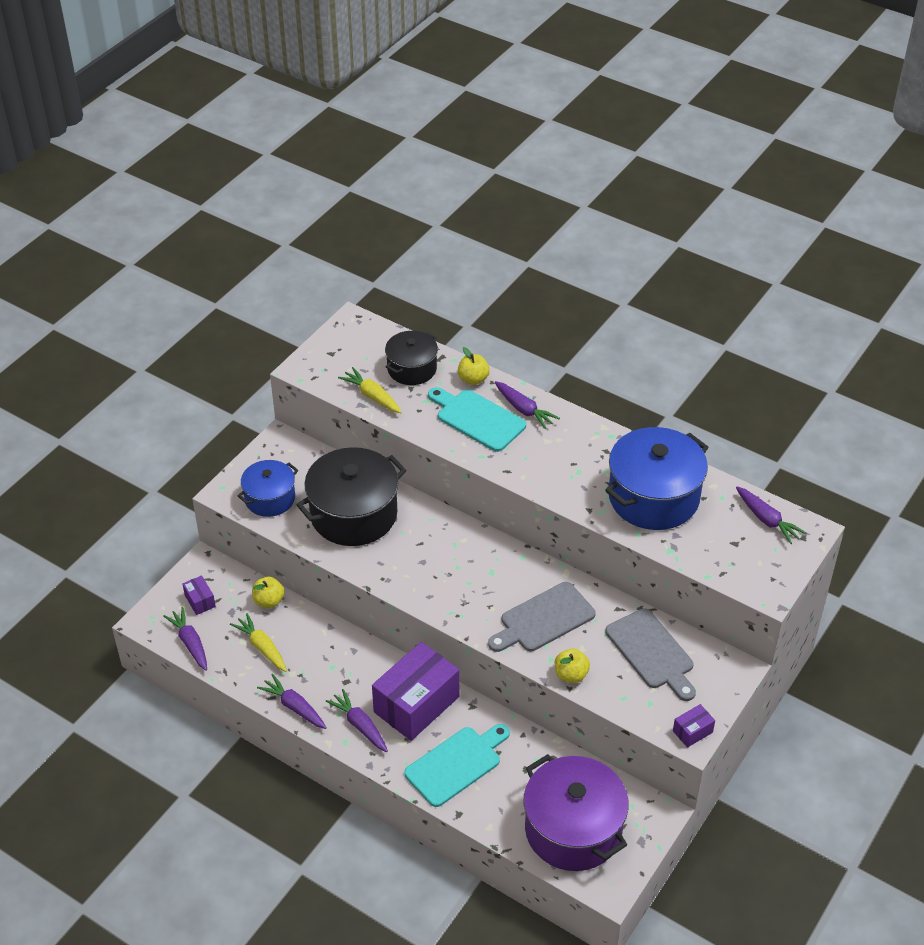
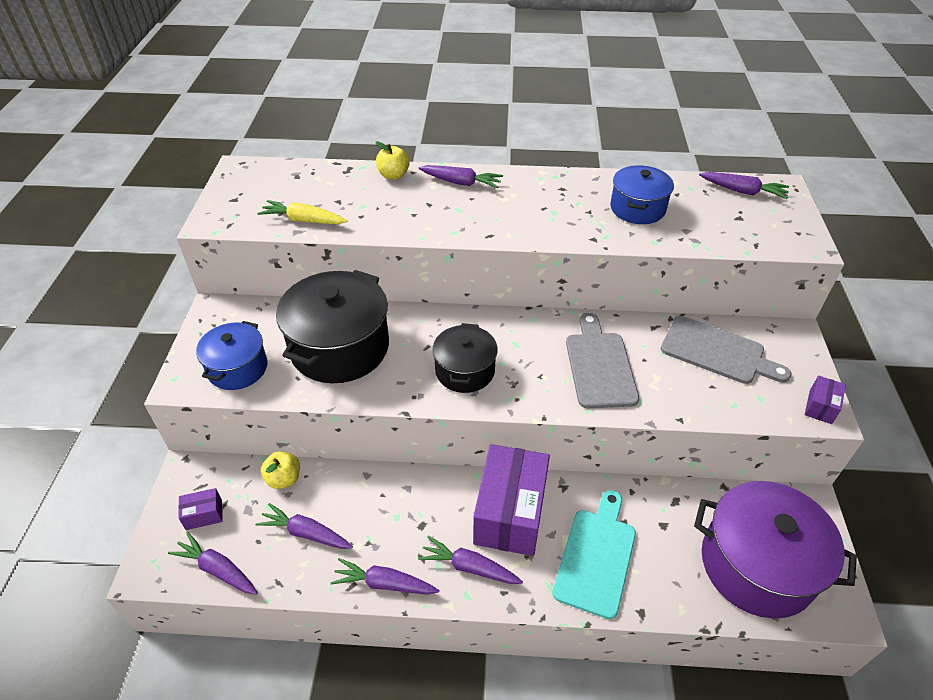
camera: 30 degrees left, 0 degrees up
purple box [183,575,216,615] -> purple box turned 45 degrees counterclockwise [178,488,223,530]
yellow carrot [230,613,287,672] -> purple carrot [255,503,353,549]
black pot [385,331,438,385] -> black pot moved to [432,323,498,393]
turquoise cutting board [428,387,526,452] -> none
grey cutting board [488,582,596,652] -> grey cutting board turned 150 degrees clockwise [566,313,639,408]
yellow apple [555,648,590,683] -> none
blue pot [605,427,709,530] -> blue pot [610,165,674,224], size x0.58

